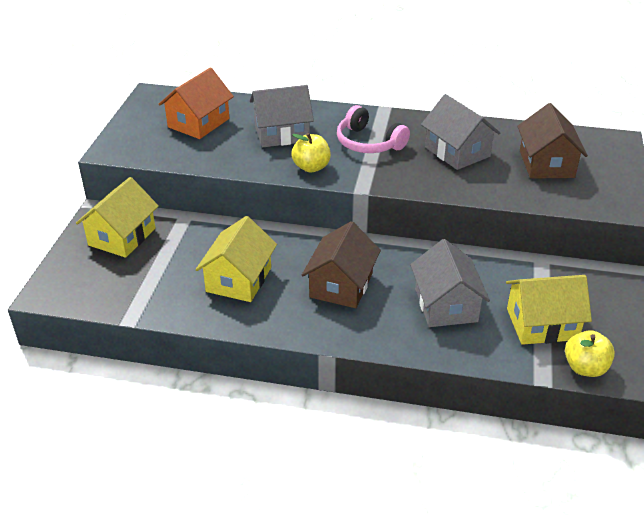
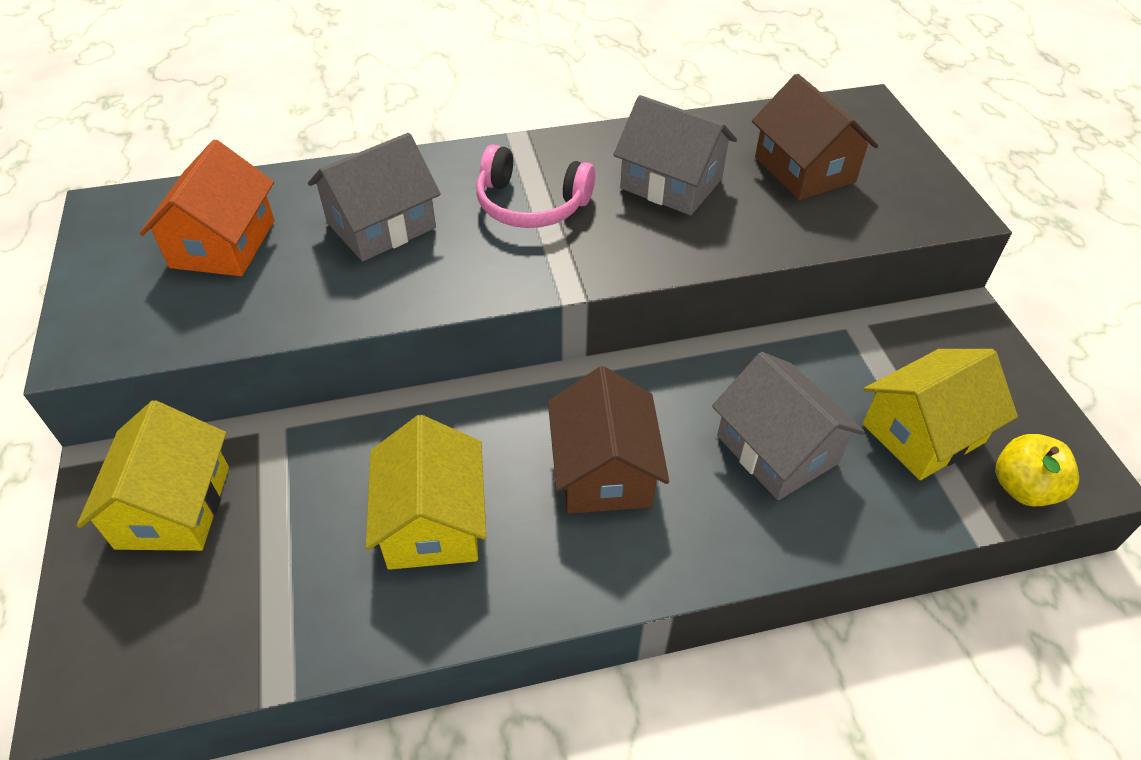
camera: 25 degrees left, 10 degrees up
yellow apple [291,133,331,173] -> none

